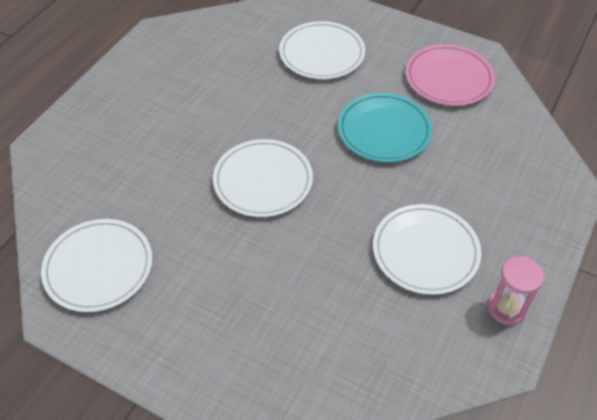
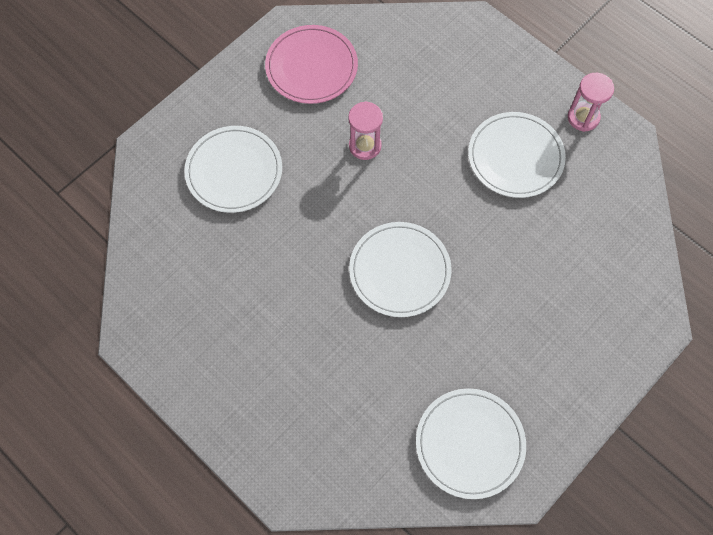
camera: 75 degrees left, 15 degrees up
turquoise plate [338,93,432,163] -> pink hourglass [348,101,383,160]

